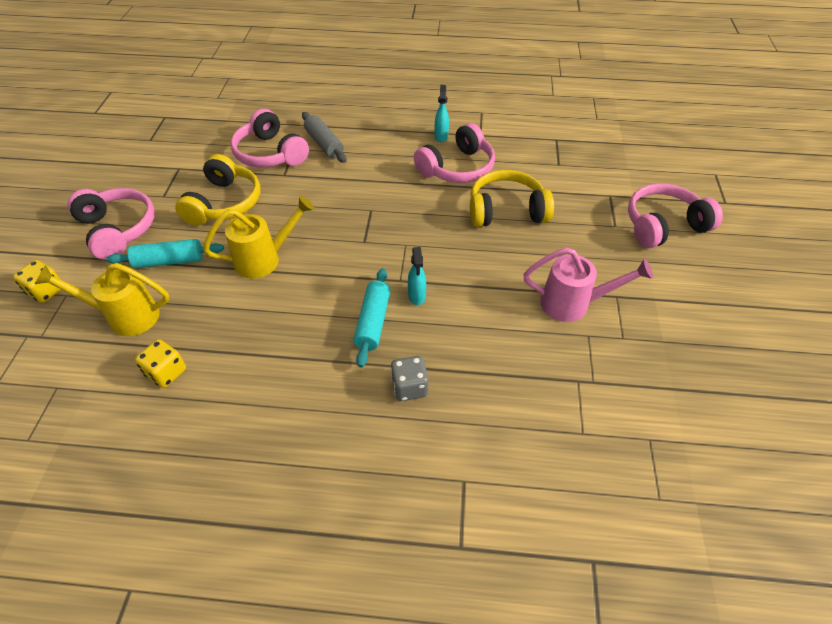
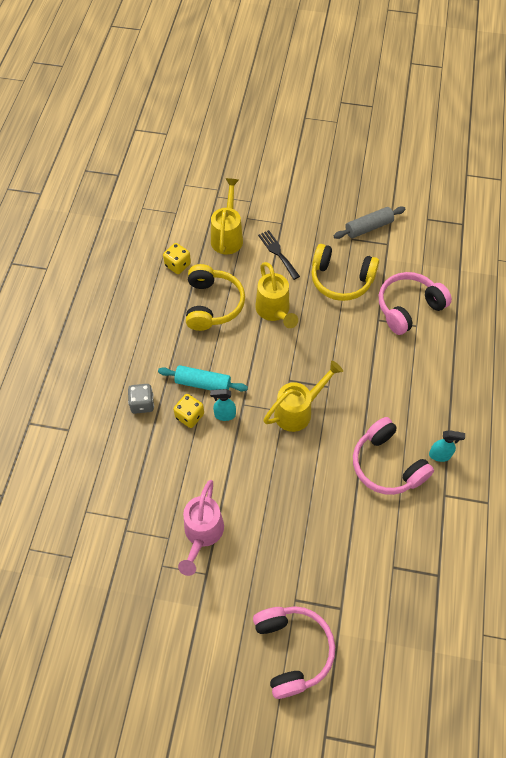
camera: 95 degrees right, 10 degrees up
yellow dice [13,260,61,303] -> yellow dice moved to [173,394,204,428]
pink headphones [68,188,155,260] -> none
turquoise rolling pin [106,239,224,268] -> black fork [258,230,300,280]
grey rolling pin [302,112,347,163] -> grey rolling pin moved to [334,206,406,239]
yellow headphones [470,170,554,227] -> yellow headphones moved to [186,264,245,331]
none -> yellow watering can [263,361,343,432]

